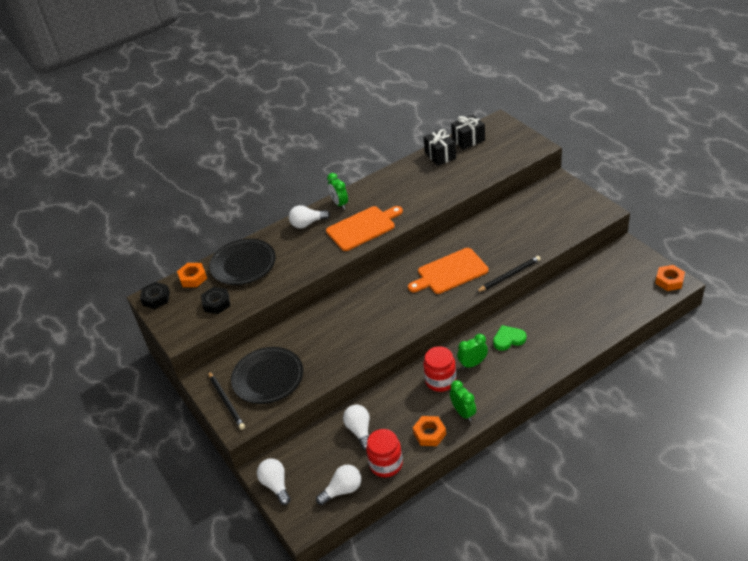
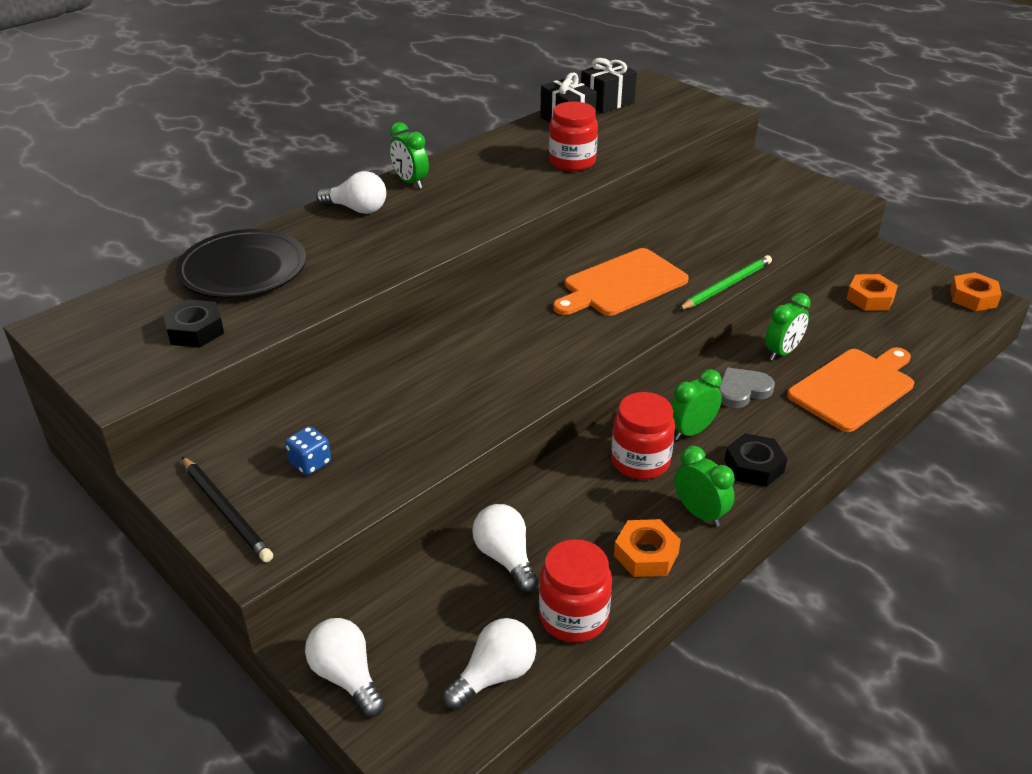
camera: 15 degrees left, 5 degrees down
black nut [140,282,170,309] -> black nut moved to [724,433,788,487]
orange nut [177,263,207,287] -> orange nut moved to [846,274,898,311]
black plate [231,347,303,404] -> blue dice [285,426,331,475]
white light bulb [289,205,330,228] -> white light bulb turned 135 degrees counterclockwise [316,171,386,214]
orange cutting board [326,206,403,251] -> orange cutting board moved to [787,347,914,432]
black pencil [476,256,541,292] -> green pencil [678,255,772,310]
green heart [493,325,526,351] -> grey heart [718,367,775,408]
none -> red jar [549,102,598,171]
none -> green clock [765,293,811,360]

